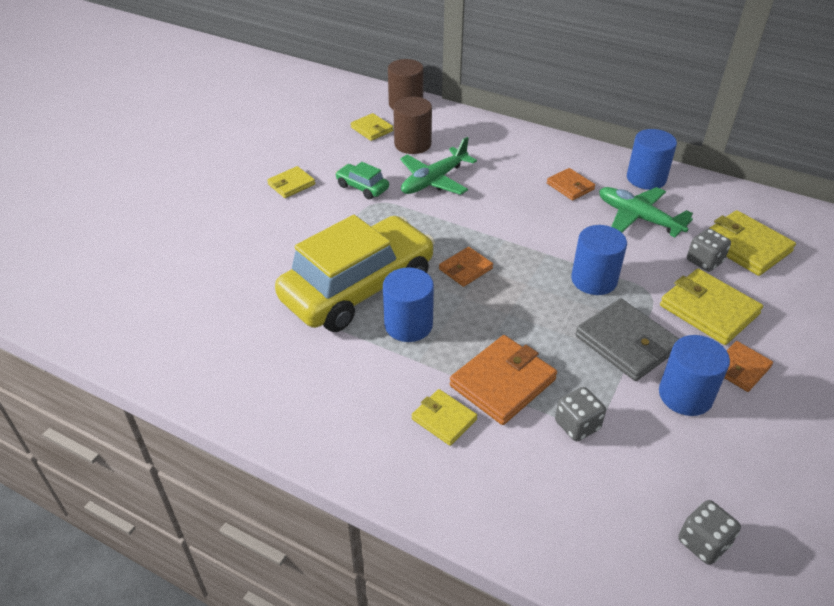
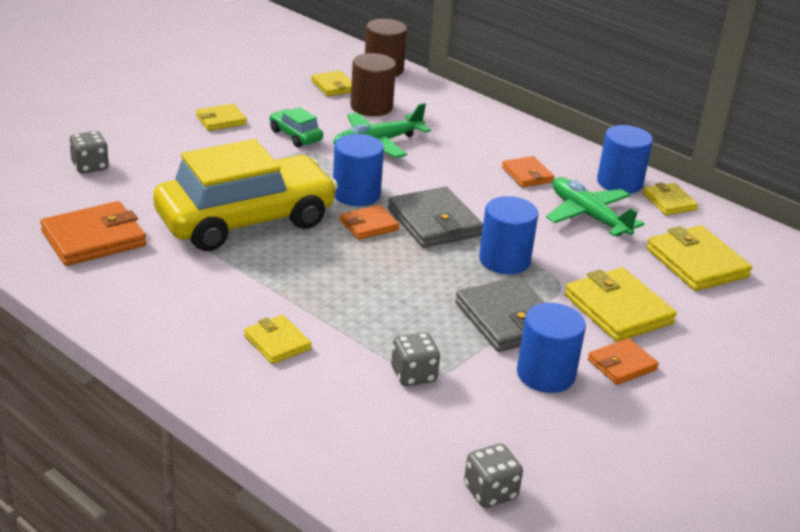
camera: 10 degrees right, 10 degrees down
blue cylinder [383,267,434,342] -> blue cylinder moved to [333,134,384,206]
orange wallet [450,335,557,425] -> orange wallet moved to [40,201,146,266]
grey dice [687,228,731,272] -> grey dice moved to [69,131,109,174]
none -> grey wallet [388,187,483,248]
none -> yellow wallet [643,182,698,215]

